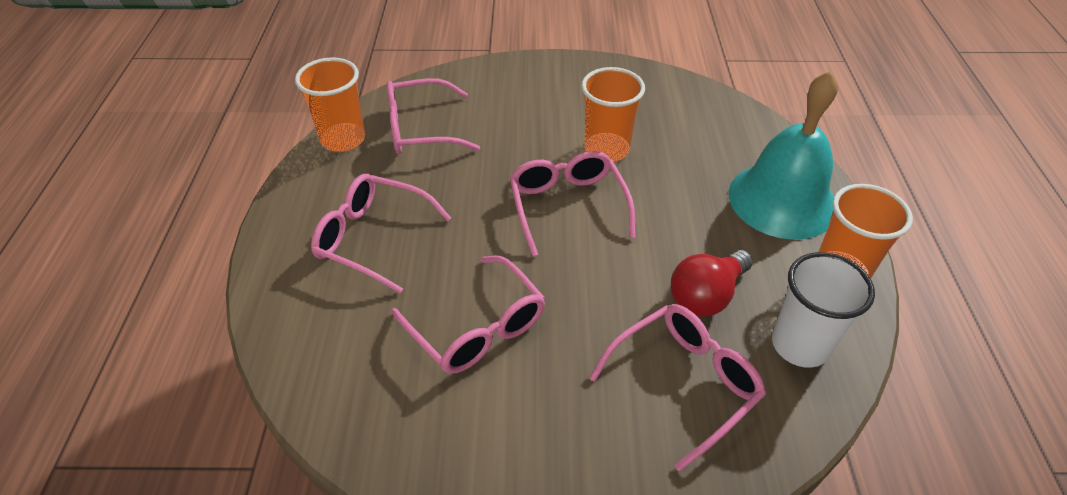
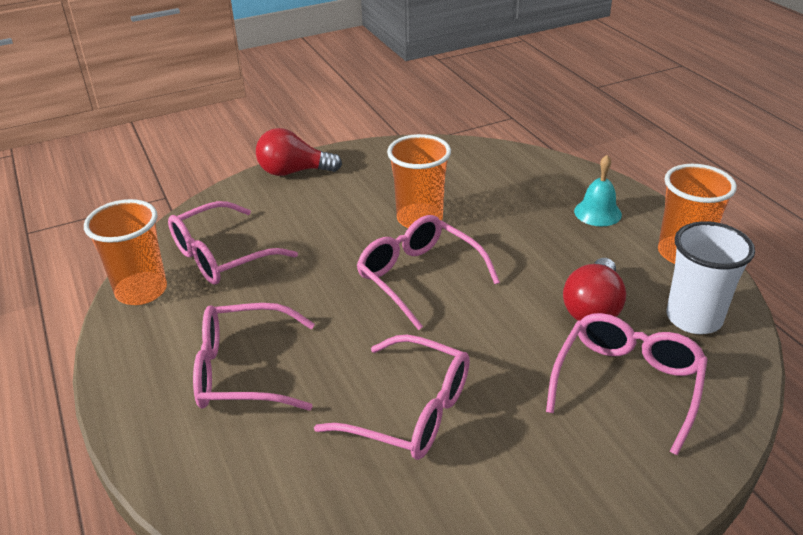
camera: 25 degrees left, 10 degrees down
turquoise bell [729,71,838,240] -> turquoise bell [574,155,622,226], size x0.46
none -> red light bulb [256,128,342,176]

